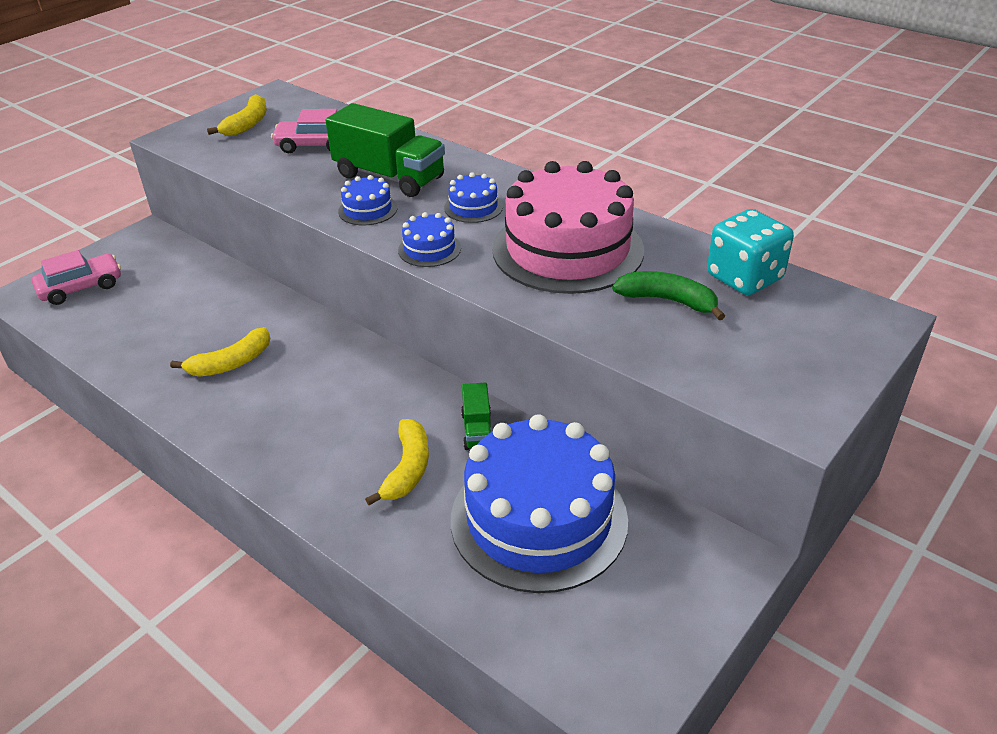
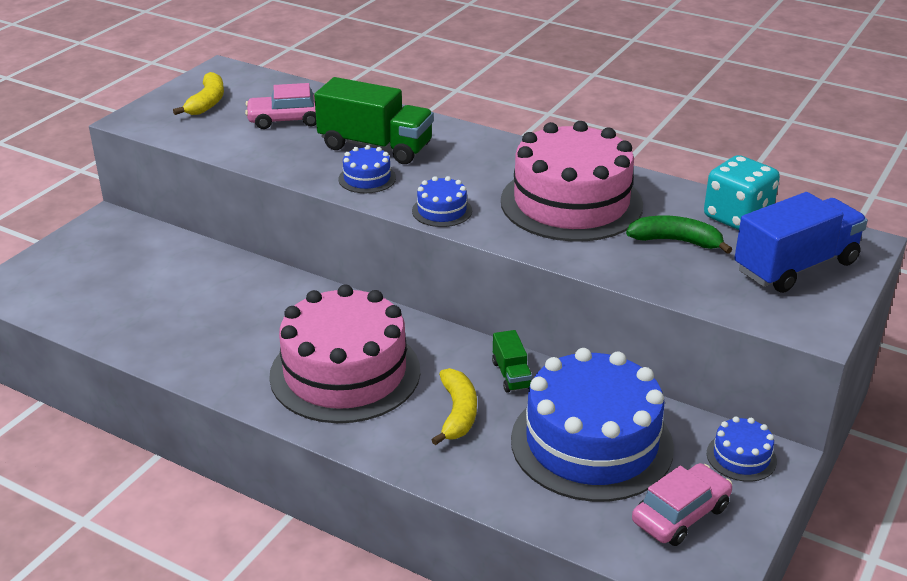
camera: 10 degrees left, 5 degrees down
pink car [32,250,121,305] -> pink car moved to [632,463,732,546]
yellow banana [170,327,270,377] -> none
blue cake [444,172,503,223] -> blue cake moved to [707,417,777,482]
none -> pink cake [269,284,420,423]
none -> blue truck [734,192,868,293]

